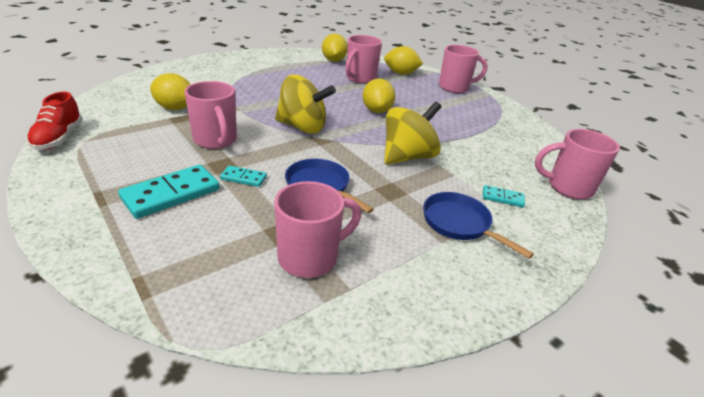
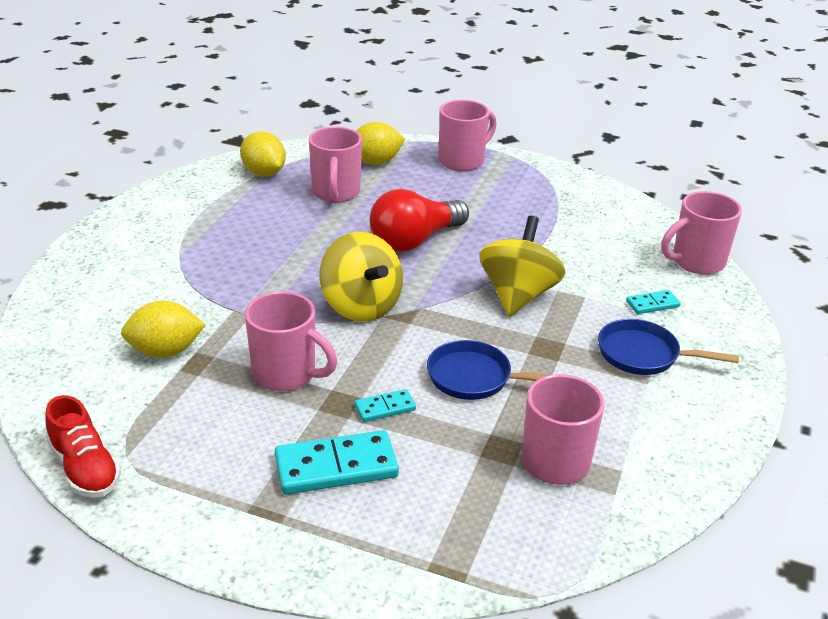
camera: 30 degrees left, 0 degrees up
turquoise domino [118,165,220,219] -> turquoise domino turned 60 degrees clockwise [275,430,399,495]
yellow spinning top [275,75,336,134] -> yellow spinning top turned 75 degrees clockwise [319,232,403,322]
yellow lemon [363,78,396,113] -> red light bulb [370,189,469,252]

